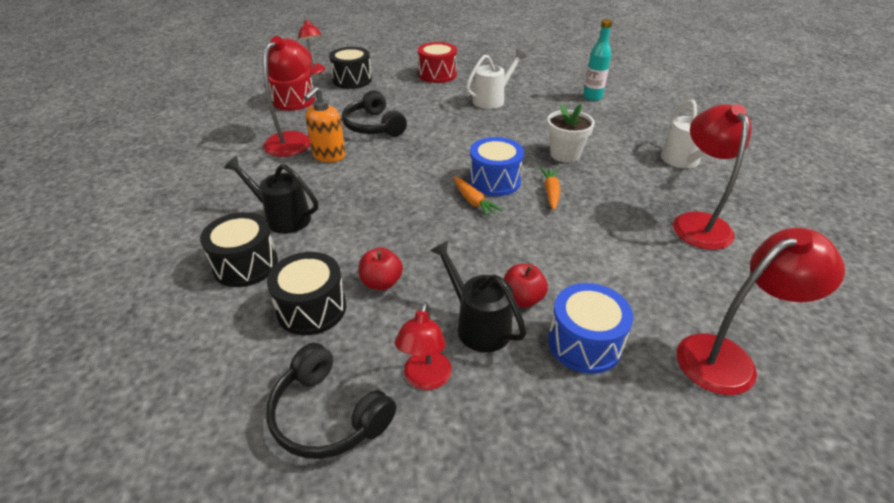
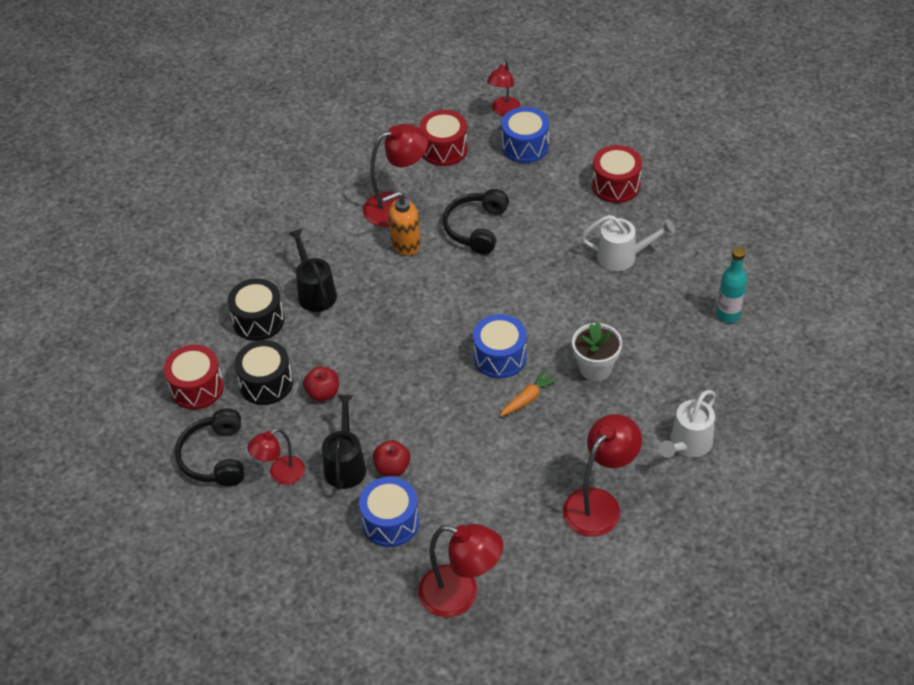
camera: 45 degrees right, 10 degrees up
black drum [329,47,372,89] -> blue drum [501,107,549,163]
orange carrot [454,177,503,217] -> none
none -> red drum [164,345,224,410]

